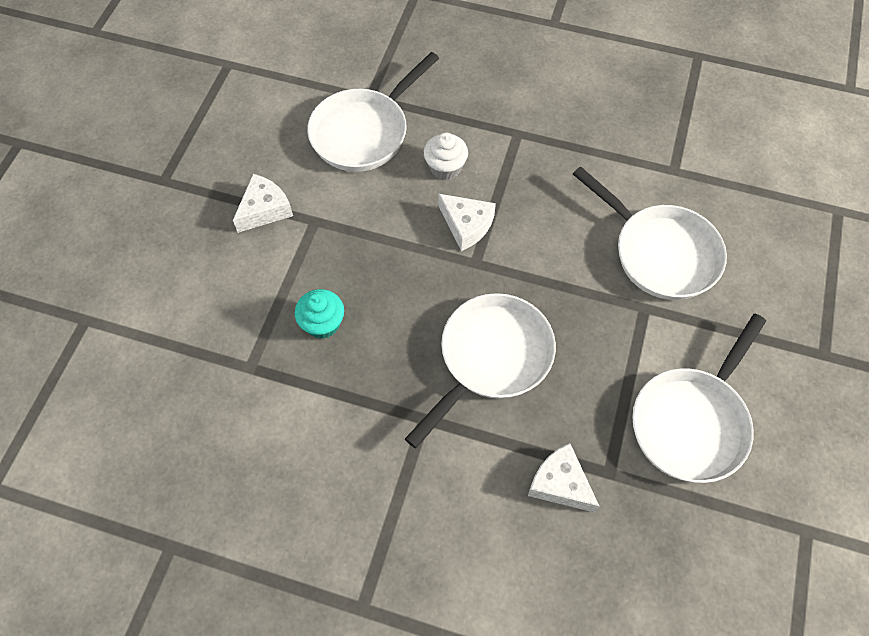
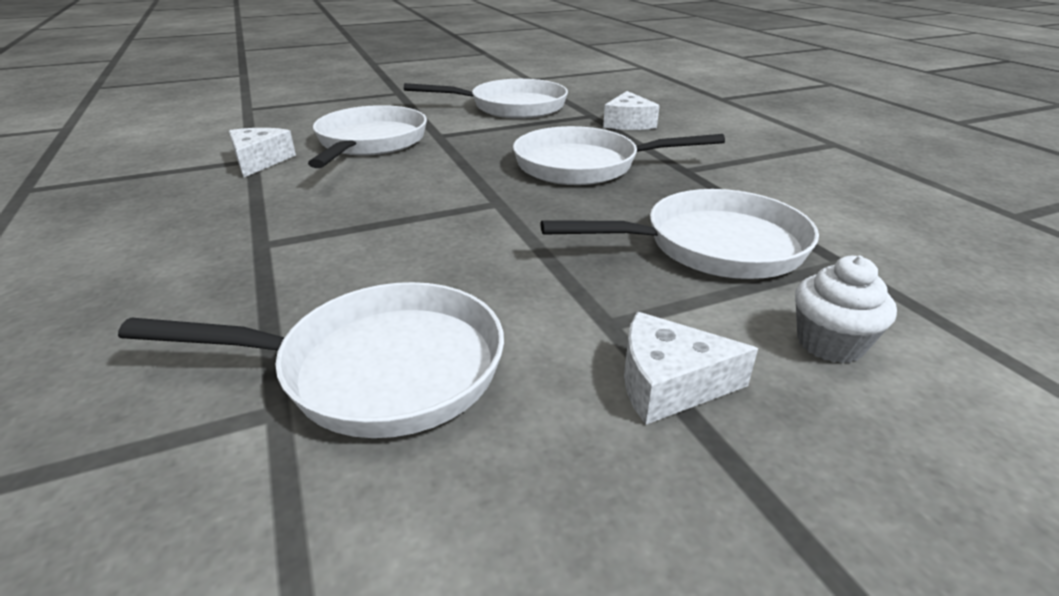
camera: 130 degrees left, 30 degrees down
turquoise cupcake [295,289,344,339] -> white pan [541,189,819,279]
white cupcake [424,133,468,180] -> white cupcake moved to [795,256,897,363]
white cheese [438,194,496,251] -> white cheese moved to [229,128,296,177]

